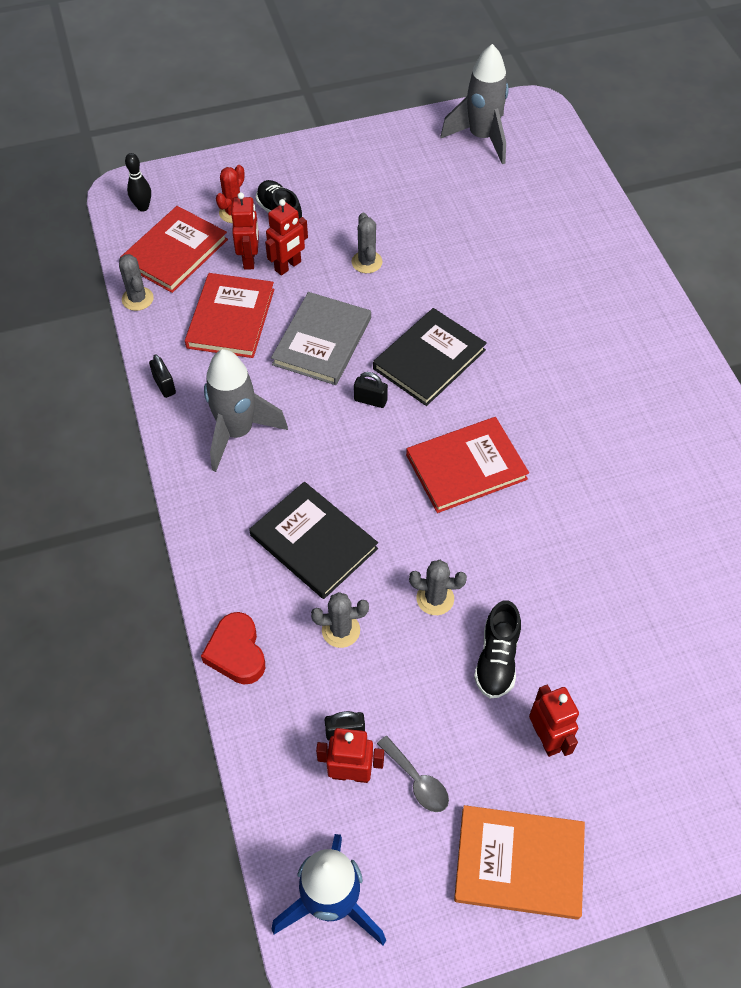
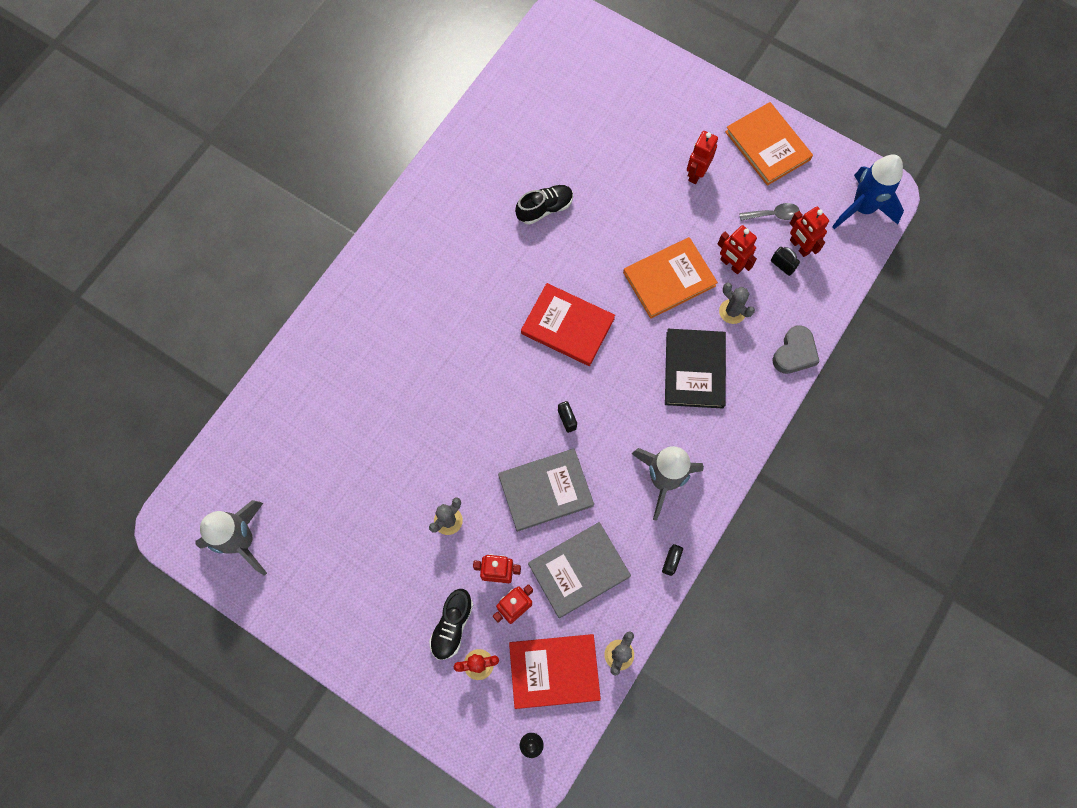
camera: 130 degrees left, 15 degrees up
red book [185,273,274,358] -> grey book [528,522,631,618]
red heart [201,612,265,684] -> grey heart [772,325,820,374]
black book [373,308,487,406] -> none
grey spoon [377,736,449,812] -> grey spoon turned 75 degrees clockwise [739,203,800,221]
grey cactus [409,560,467,615] -> orange book [623,237,718,319]
black shoe [474,600,521,698] -> black shoe moved to [515,185,573,224]
none -> red robot [718,225,757,274]

